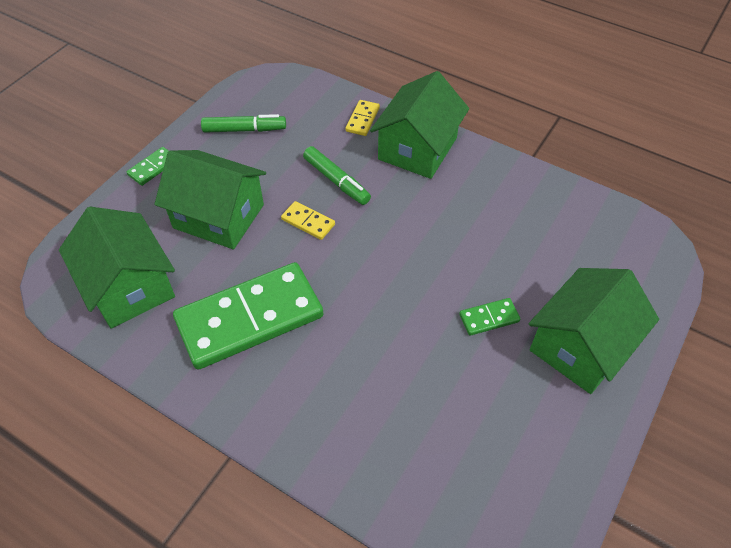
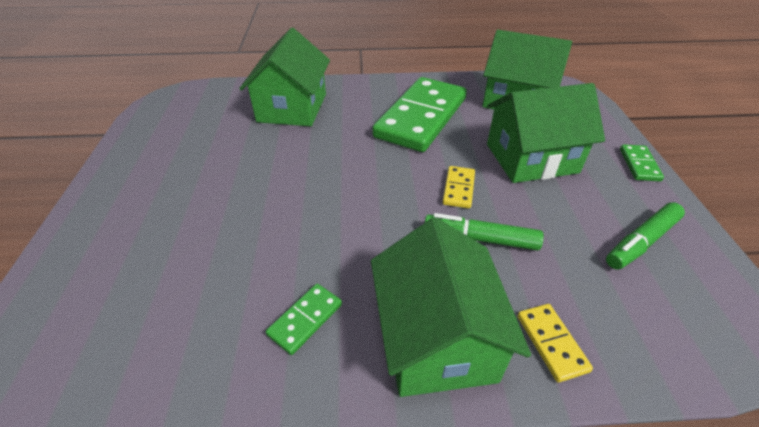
camera: 145 degrees right, 10 degrees down
yellow domino [281,201,335,240] -> yellow domino turned 75 degrees counterclockwise [443,166,475,208]
green domino [459,298,520,336] -> green domino moved to [266,284,342,355]
green house [529,268,659,394] -> green house moved to [239,28,330,126]

